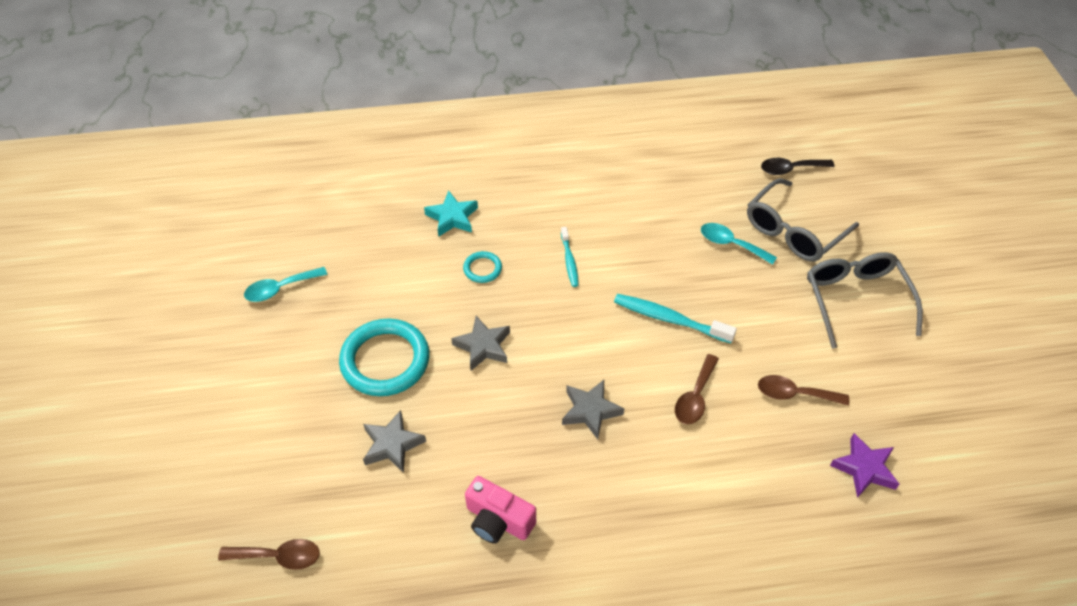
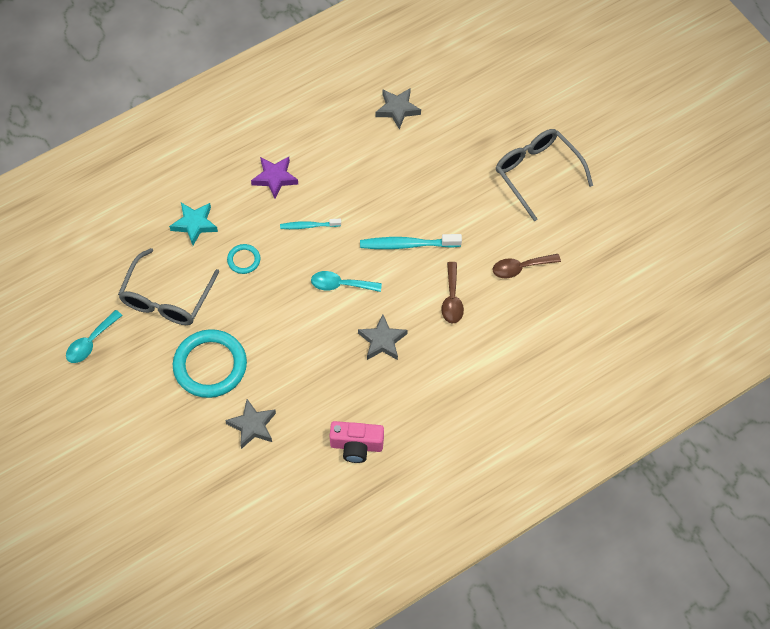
camera: 25 degrees left, 10 degrees up
brown spoon [218,539,320,570] -> none
grey star [451,316,510,371] -> grey star moved to [375,88,421,130]
turquoise toothbrush [561,227,579,287] -> turquoise toothbrush turned 120 degrees clockwise [280,219,341,229]
turquoise spoon [701,223,777,265] -> turquoise spoon moved to [311,271,382,292]
grey glasses [747,178,859,261] -> grey glasses moved to [118,248,219,325]
black spoon [761,158,835,175] -> none
purple star [830,433,899,498] -> purple star moved to [251,157,298,199]

